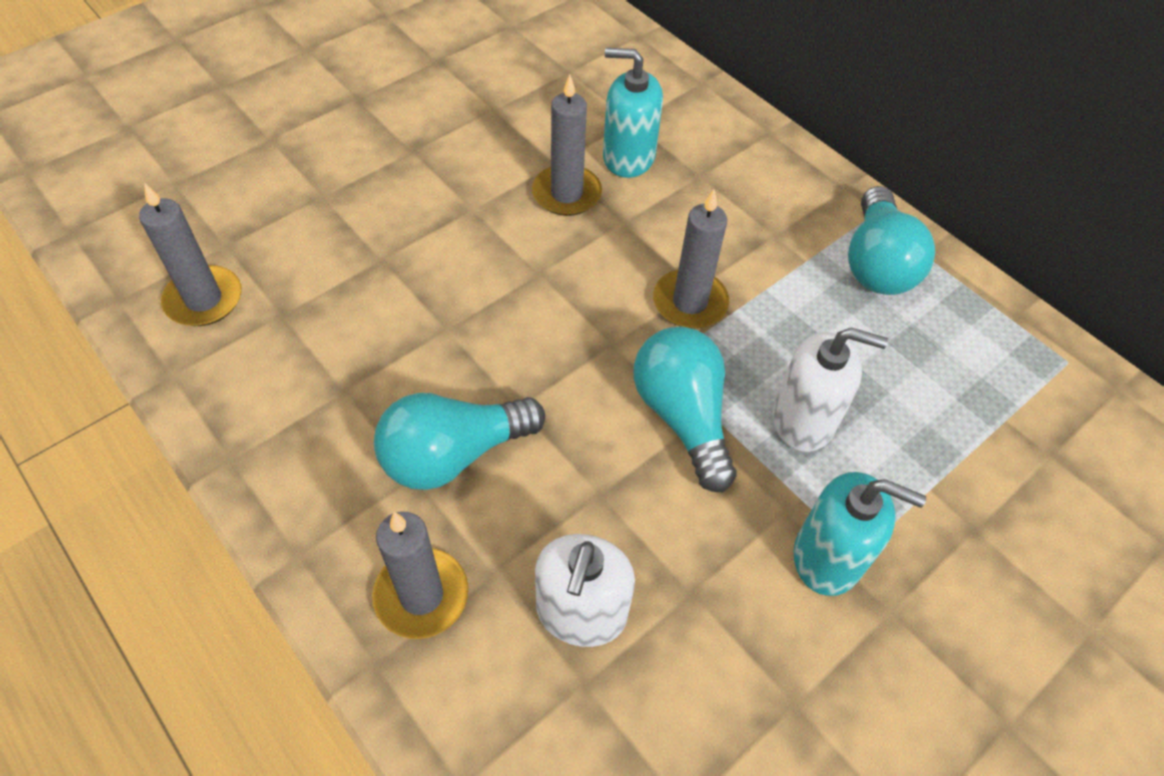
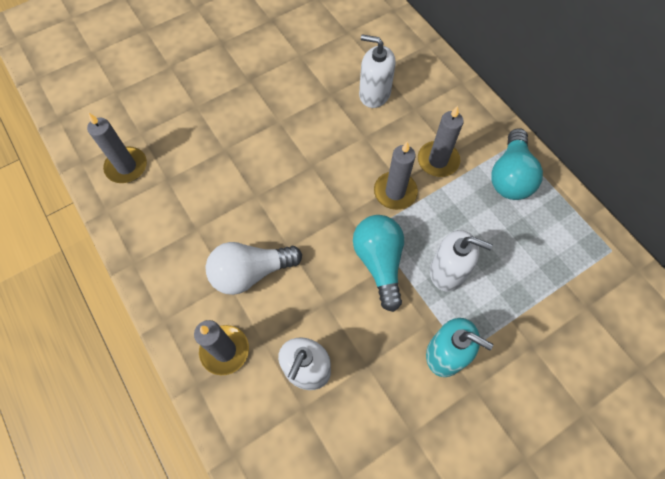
camera: 10 degrees right, 10 degrees up
turquoise light bulb [374,393,545,490] -> white light bulb [205,242,302,295]
grey candle [532,75,602,216] -> grey candle moved to [418,106,464,177]
turquoise soap dispenser [603,48,663,178] -> white soap dispenser [359,34,395,108]

